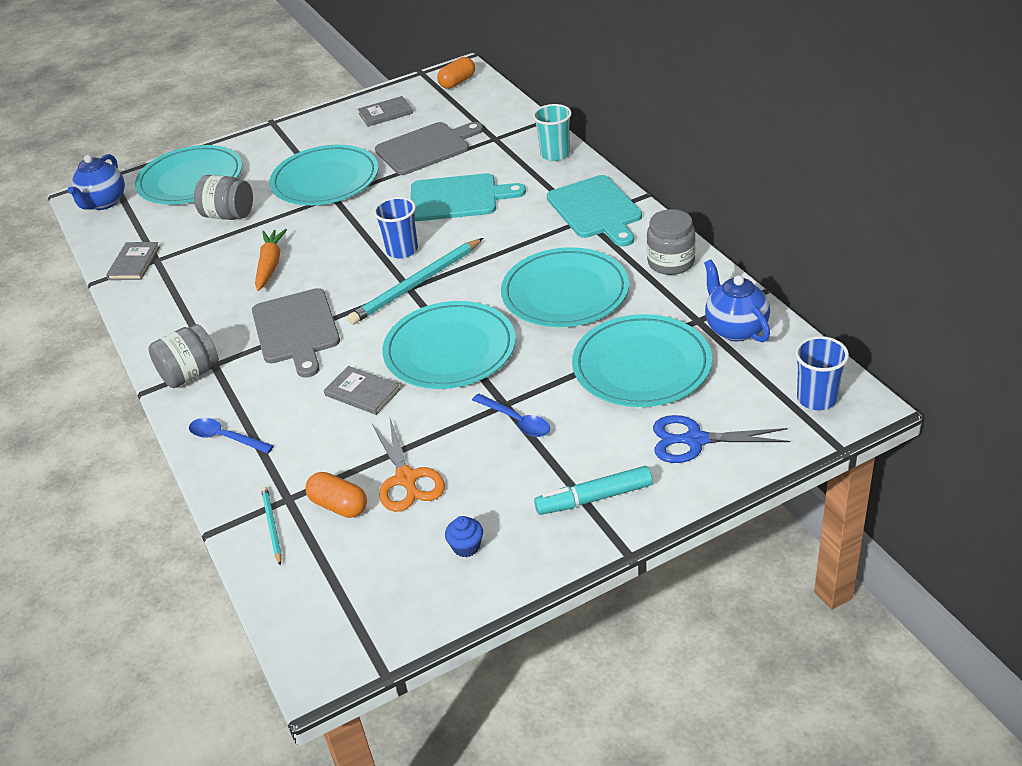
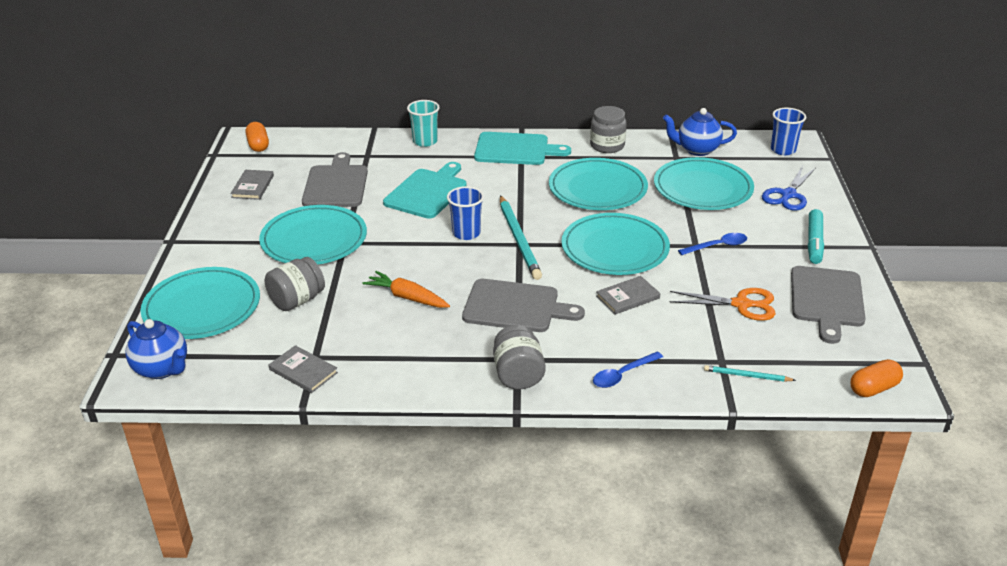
camera: 65 degrees left, 5 degrees down
orange capsule [305,472,367,518] -> orange capsule moved to [851,359,903,397]
blue cupcake [445,516,483,557] -> grey cutting board [791,266,866,344]

